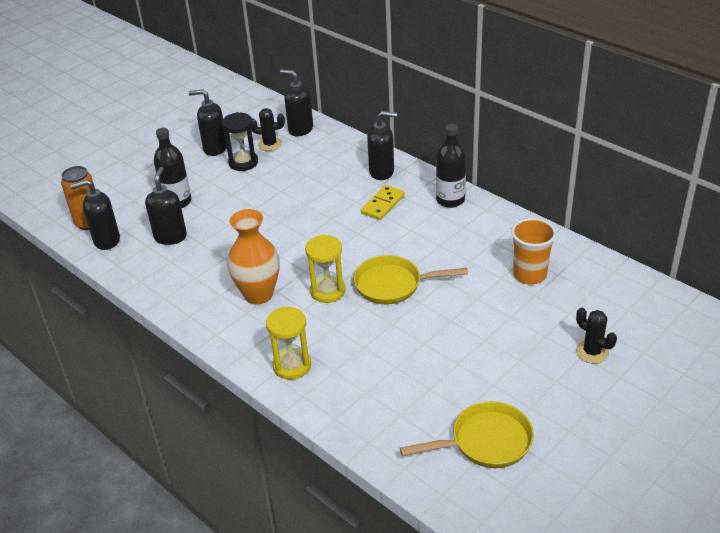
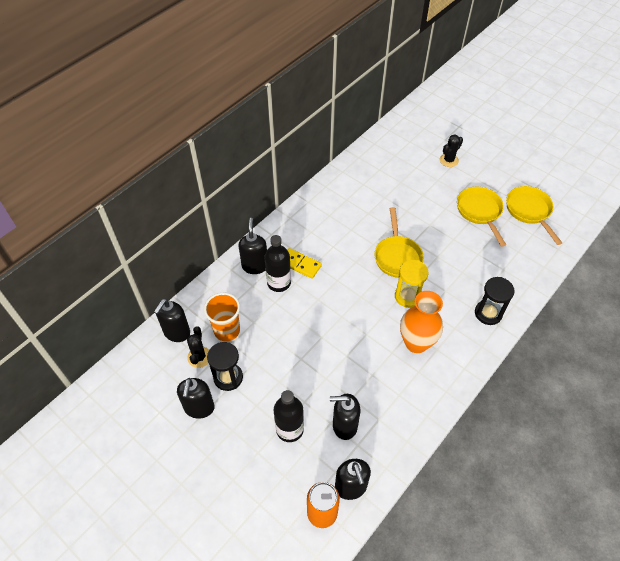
camera: 95 degrees left, 15 degrees up
yellow hourglass [266,307,311,380] -> black hourglass [475,277,515,325]
black bottle [436,124,466,208] -> black bottle moved to [264,235,291,292]
orange cup [511,218,556,285] -> orange cup moved to [204,293,240,341]
none -> yellow pan [457,187,506,246]

